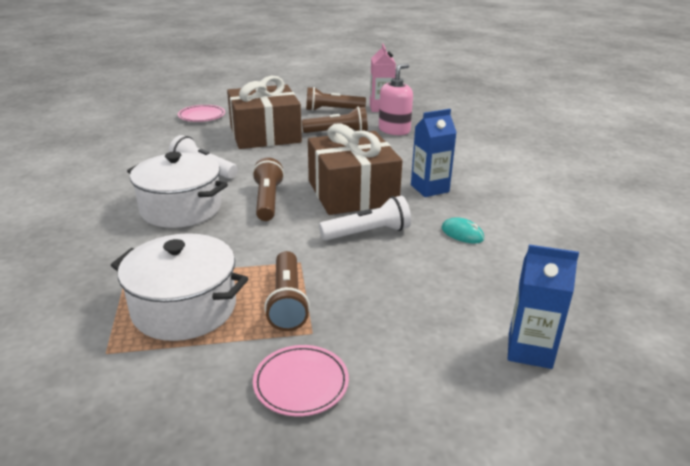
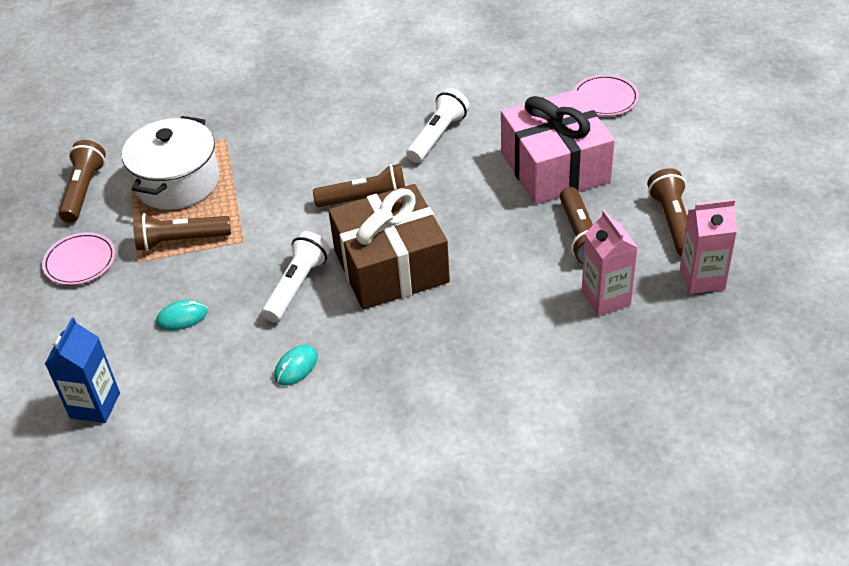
camera: 90 degrees right, 15 degrees up
white pot [127,152,228,228] -> none
brown gift [227,76,302,149] -> pink gift [501,90,615,204]
white flashlight [319,196,411,240] -> white flashlight turned 135 degrees counterclockwise [262,231,330,322]
pink soap dispenser [379,64,413,135] -> pink carton [582,210,638,316]
blue carton [411,109,457,197] -> none
none -> brown flashlight [59,140,106,223]
none -> turquoise mouse [156,300,207,331]

